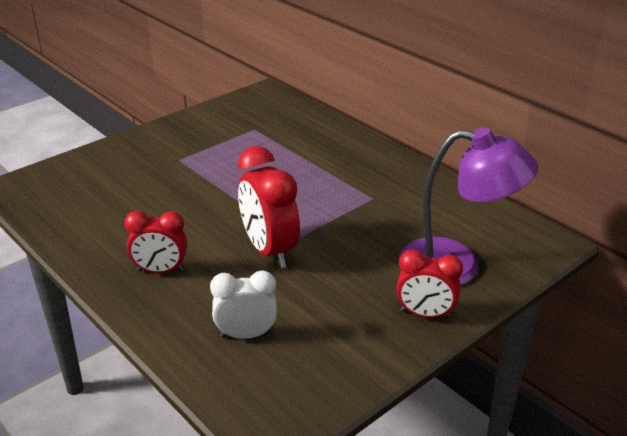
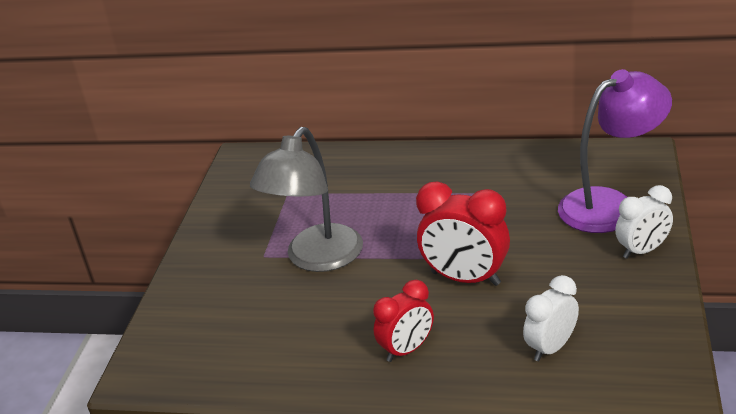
camera: 35 degrees left, 0 degrees up
red clock [396,249,463,319] -> white clock [615,185,673,259]
none -> grey lamp [250,127,363,272]

